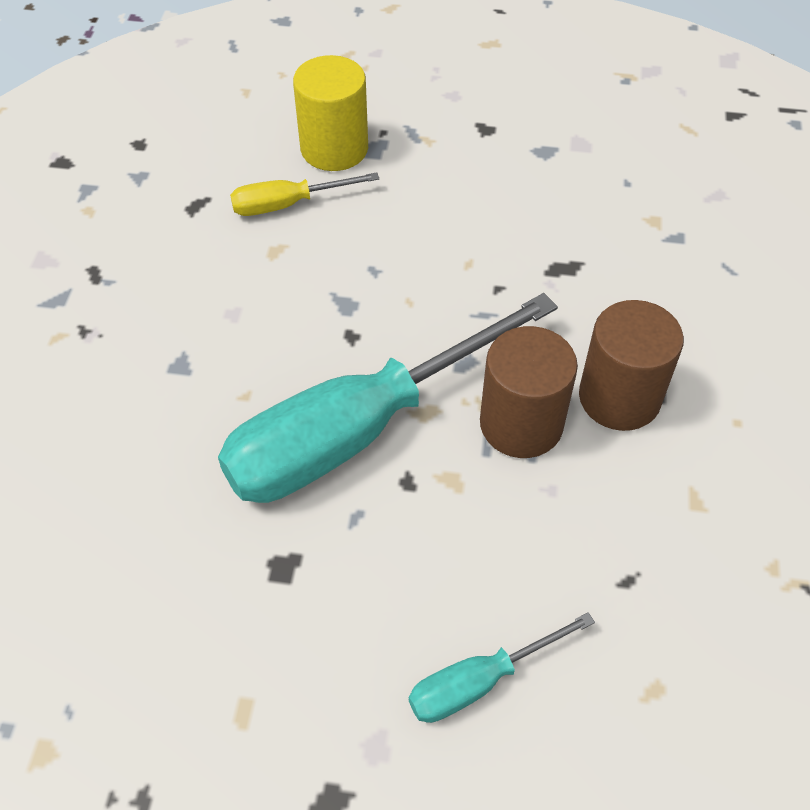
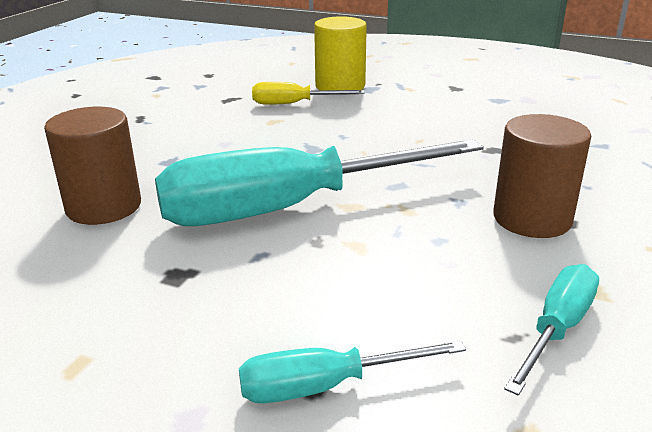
camera: 15 degrees right, 25 degrees down
brown cylinder [480,326,578,458] -> brown cylinder moved to [44,107,141,225]
none -> turquoise screwdriver [504,264,599,396]

